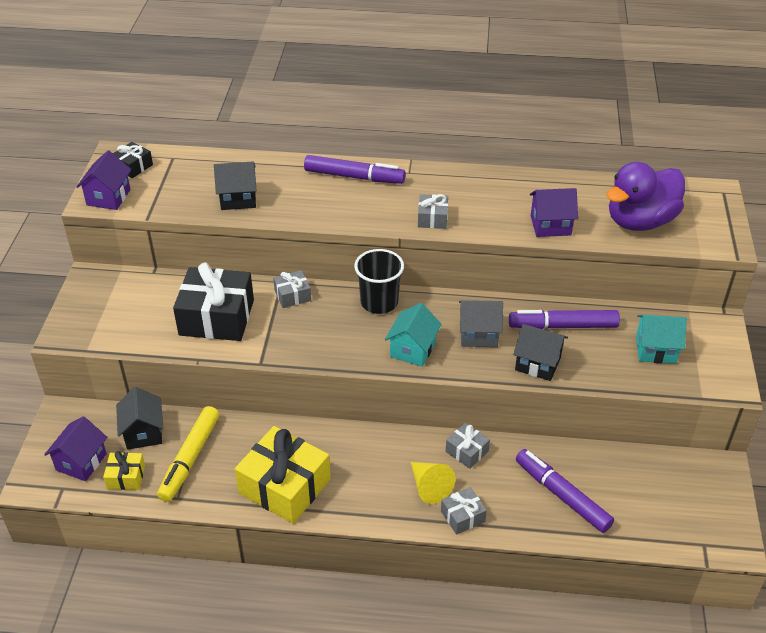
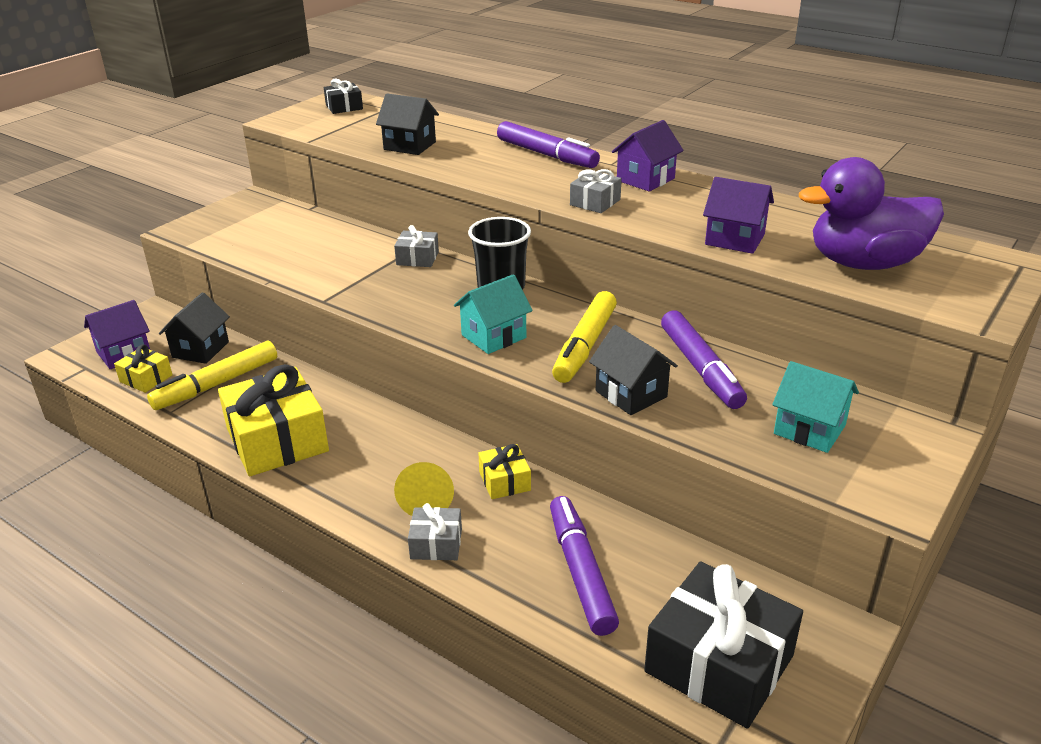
camera: 30 degrees right, 10 degrees down
purple house [76,151,131,210] -> purple house moved to [612,120,684,191]
black gift [173,263,254,341] -> black gift moved to [644,561,803,728]
grey gift [446,423,490,469] -> yellow gift [478,444,531,499]
grey house [459,300,503,347] -> yellow marker [552,291,617,383]
purple marker [509,310,620,329] -> purple marker turned 135 degrees counterclockwise [661,310,747,409]

